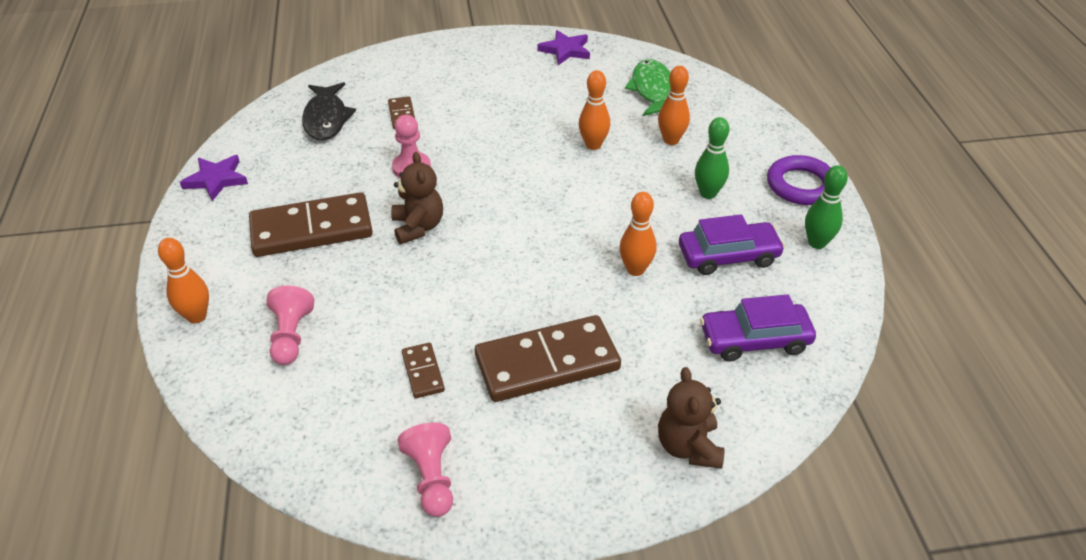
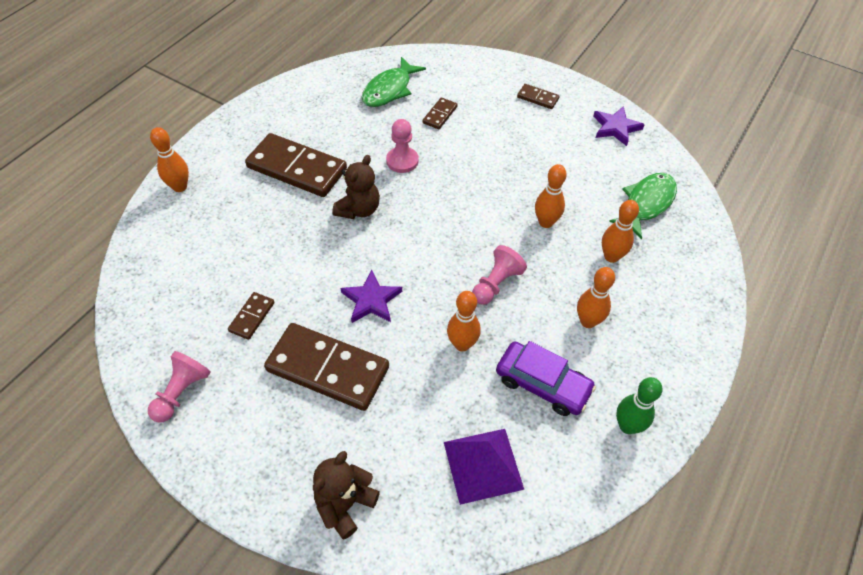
camera: 40 degrees right, 10 degrees up
purple star [180,155,248,201] -> purple star moved to [341,270,402,323]
pink pawn [266,286,314,365] -> pink pawn moved to [472,245,527,305]
black fish [302,82,356,141] -> green fish [361,57,426,107]
green bowling pin [695,117,729,199] -> orange bowling pin [577,267,615,328]
purple car [700,294,816,362] -> purple pyramid [444,429,524,505]
purple ring [767,155,831,205] -> none
none -> brown domino [517,84,560,109]

